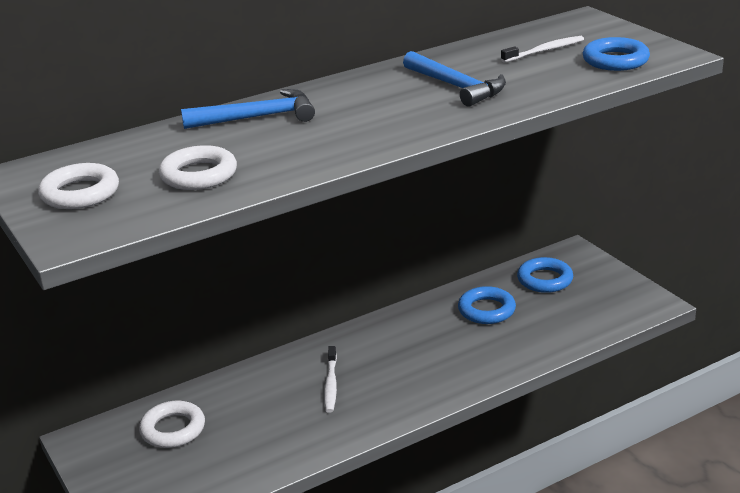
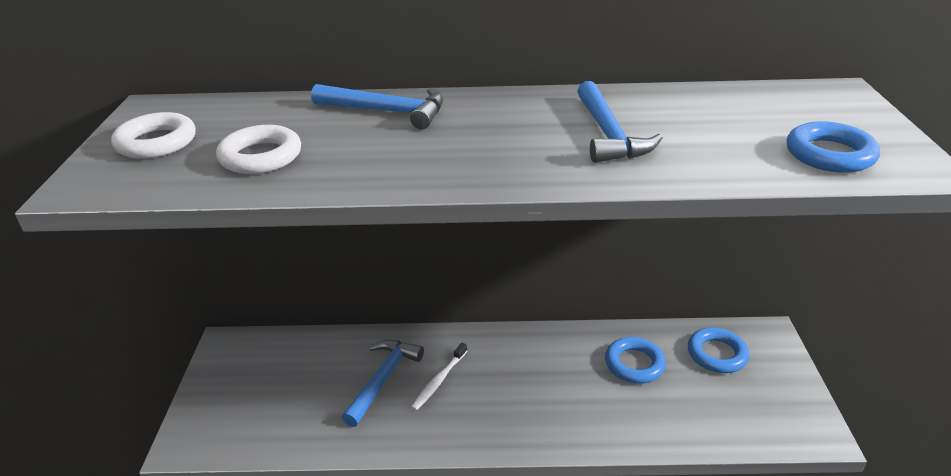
camera: 30 degrees right, 5 degrees up
white ring [139,401,205,448] -> none
white toothbrush [501,36,584,62] -> none
none -> blue hammer [342,340,424,427]

